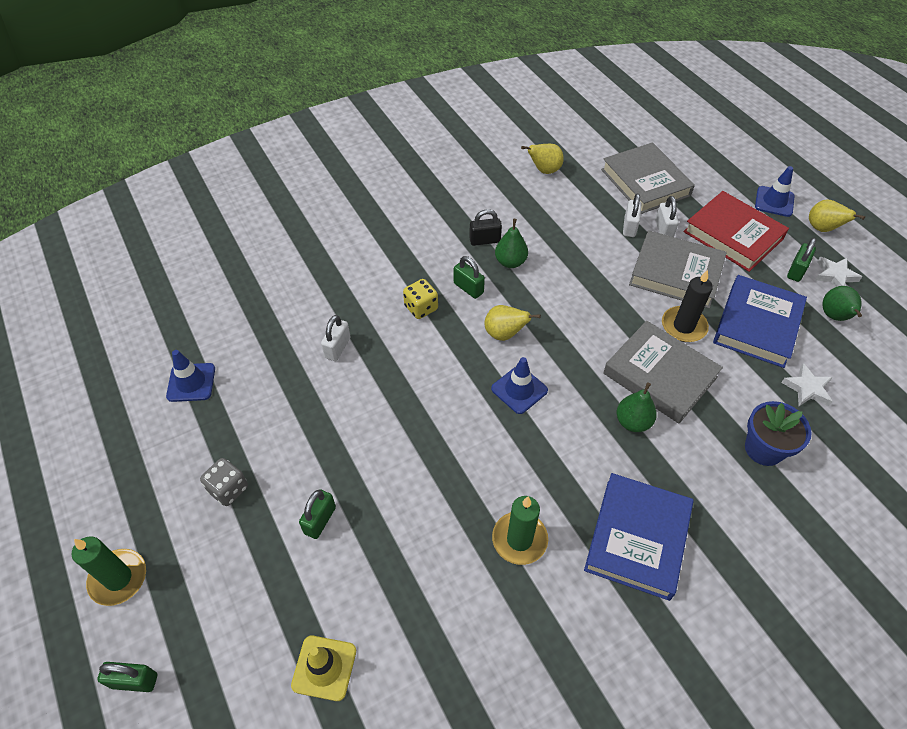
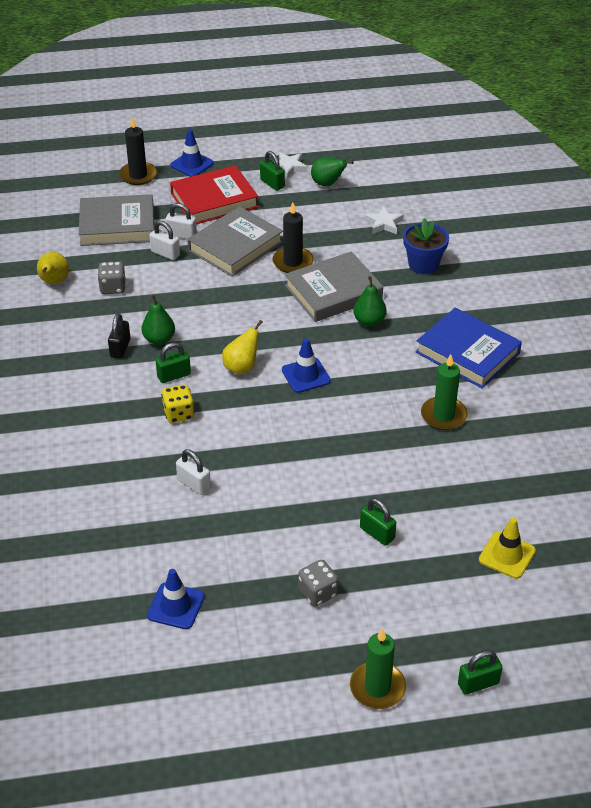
camera: 70 degrees left, 10 degrees down
green padlock [97,662,157,692] -> green padlock turned 45 degrees clockwise [458,650,503,695]
blue book [713,275,807,368] -> none
yellow pear [809,200,865,232] -> none
none -> grey dice [98,261,126,294]
none -> black candle [119,117,157,185]

